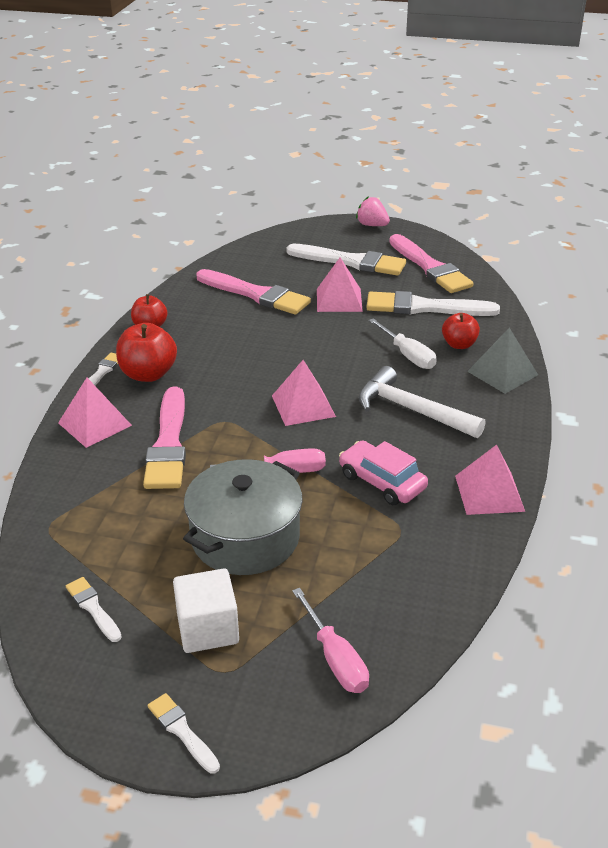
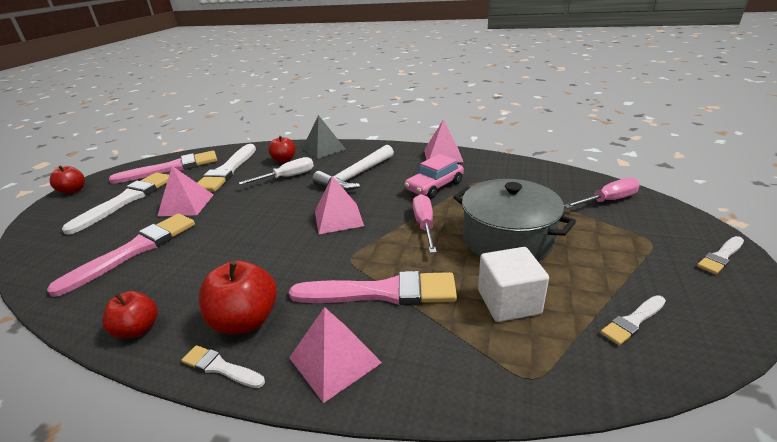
camera: 85 degrees left, 5 degrees down
white cube [173,568,239,653] -> white cube moved to [478,247,549,322]
pink strawberry [356,196,390,226] -> red apple [50,165,85,194]

